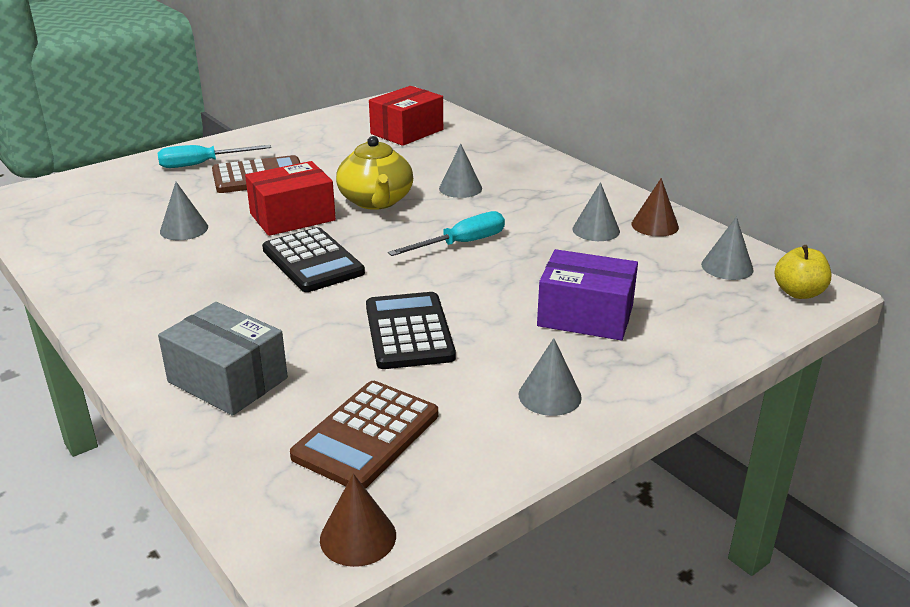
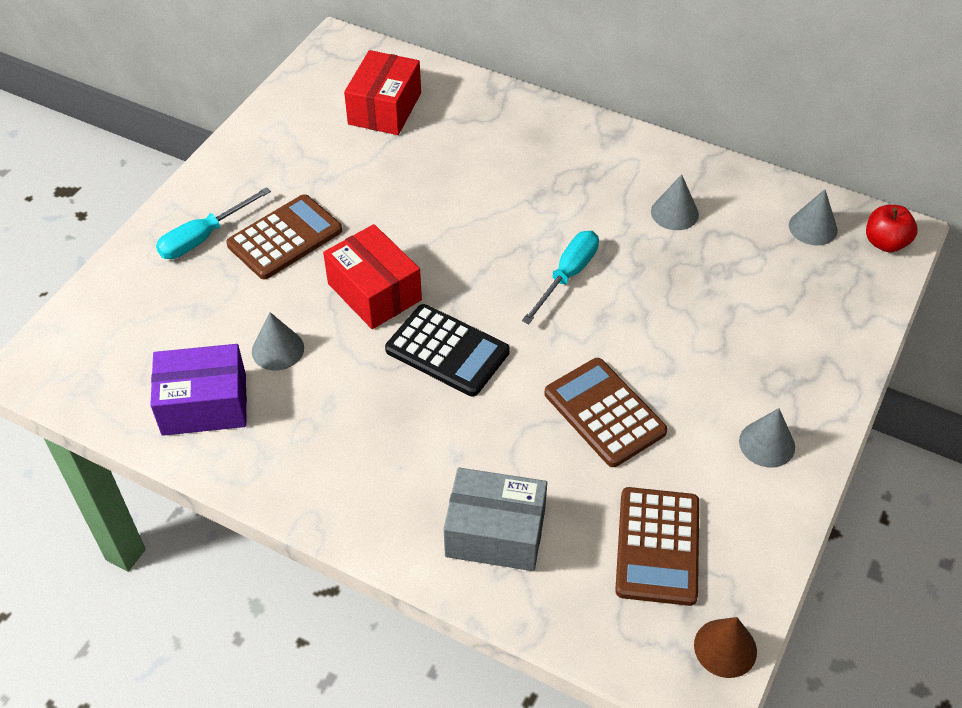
camera: 25 degrees left, 20 degrees up
red box [245,161,336,236] -> red box turned 75 degrees counterclockwise [323,224,422,329]
yellow teapot [336,136,413,210] -> none
black calculator [366,292,456,369] -> brown calculator [545,358,667,467]
grey cone [439,144,482,198] -> none
purple box [537,249,638,341] -> purple box moved to [150,344,247,436]
brown cone [631,178,679,237] -> none
yellow apple [775,245,831,299] -> red apple [866,205,917,252]

